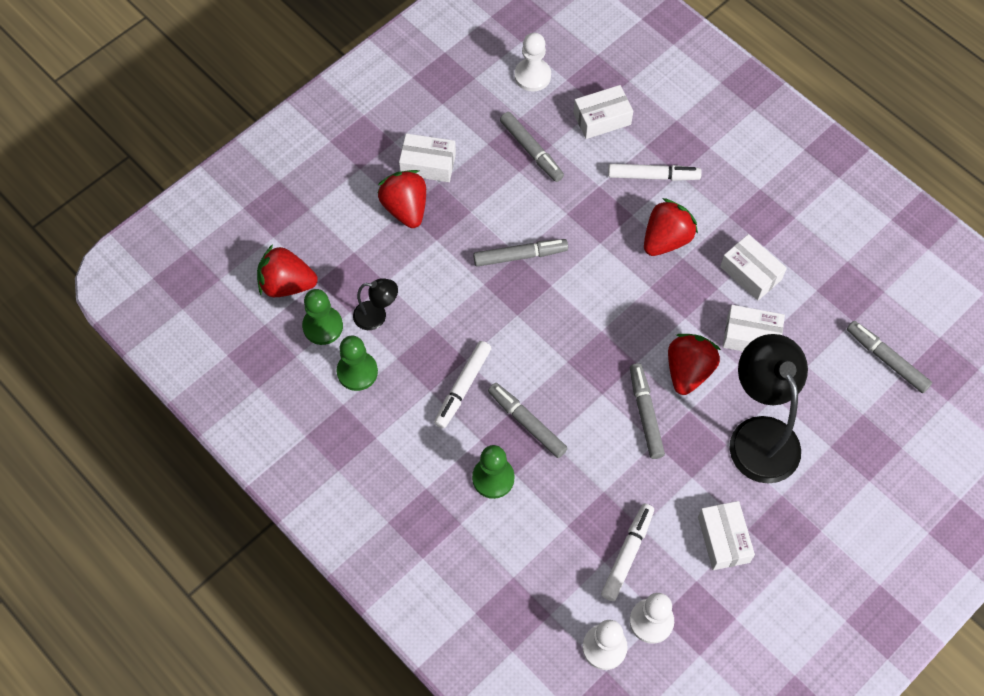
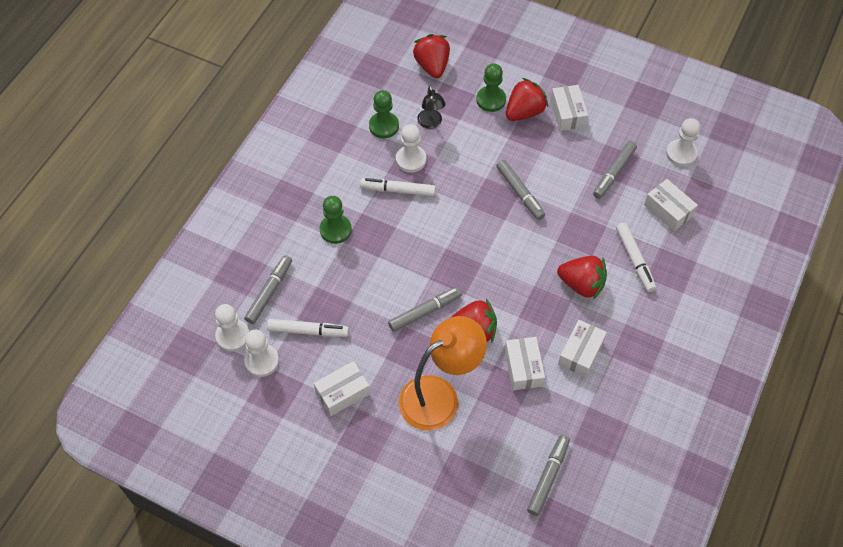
camera: 70 degrees right, 5 degrees down
green pawn [302,289,343,345] -> green pawn moved to [476,63,506,112]
grey marker [488,383,568,458] -> grey marker moved to [244,255,292,324]
black lamp [729,334,808,483] -> orange lamp [399,316,487,431]
none -> white pawn [396,124,426,173]

